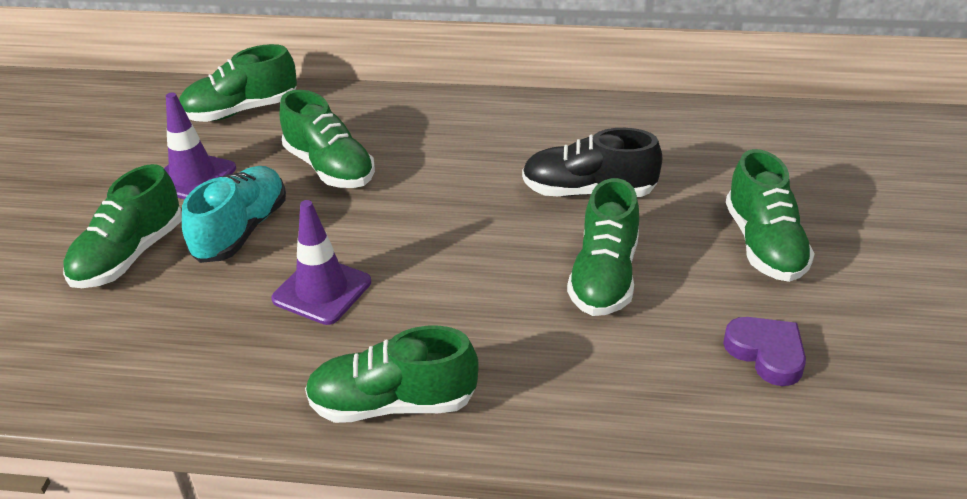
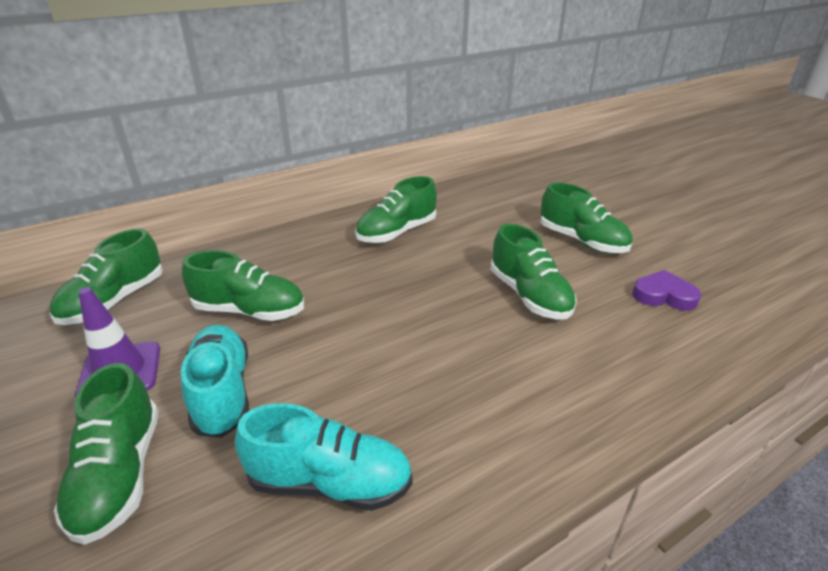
camera: 40 degrees left, 5 degrees down
purple traffic cone [271,200,371,325] -> none
green shoe [305,326,479,423] -> green shoe moved to [355,176,437,243]
black shoe [522,128,662,197] -> none
none -> turquoise shoe [235,403,413,511]

